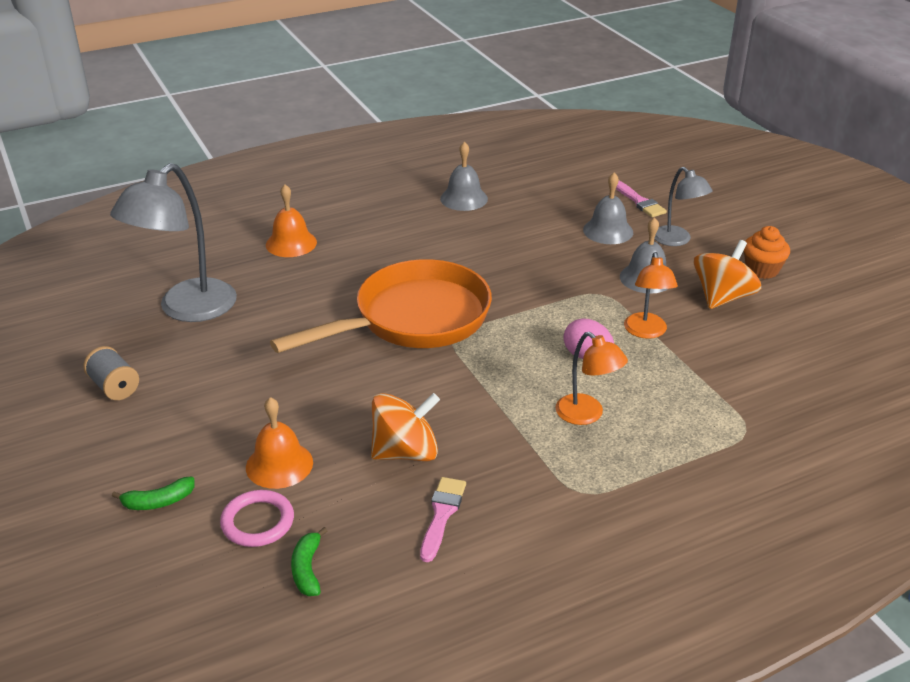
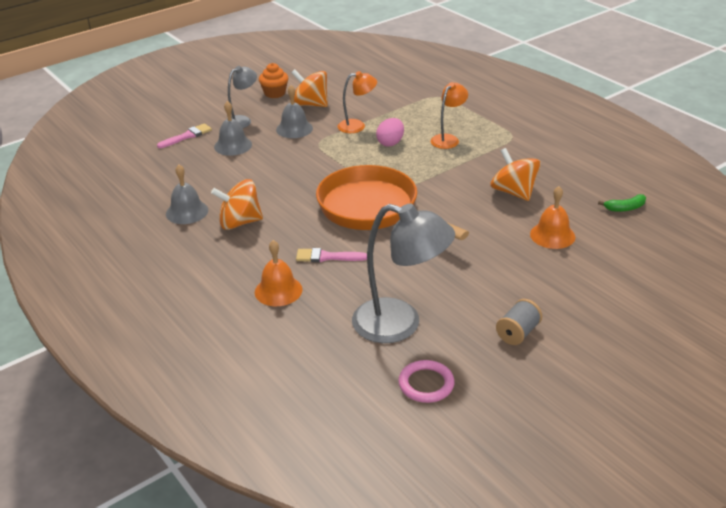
camera: 100 degrees left, 0 degrees up
green banana [112,477,194,510] -> none
pink ring [220,490,294,547] -> pink ring moved to [398,360,454,403]
pink brush [420,477,466,562] -> pink brush moved to [296,248,367,262]
none -> orange spinning top [211,179,263,230]

